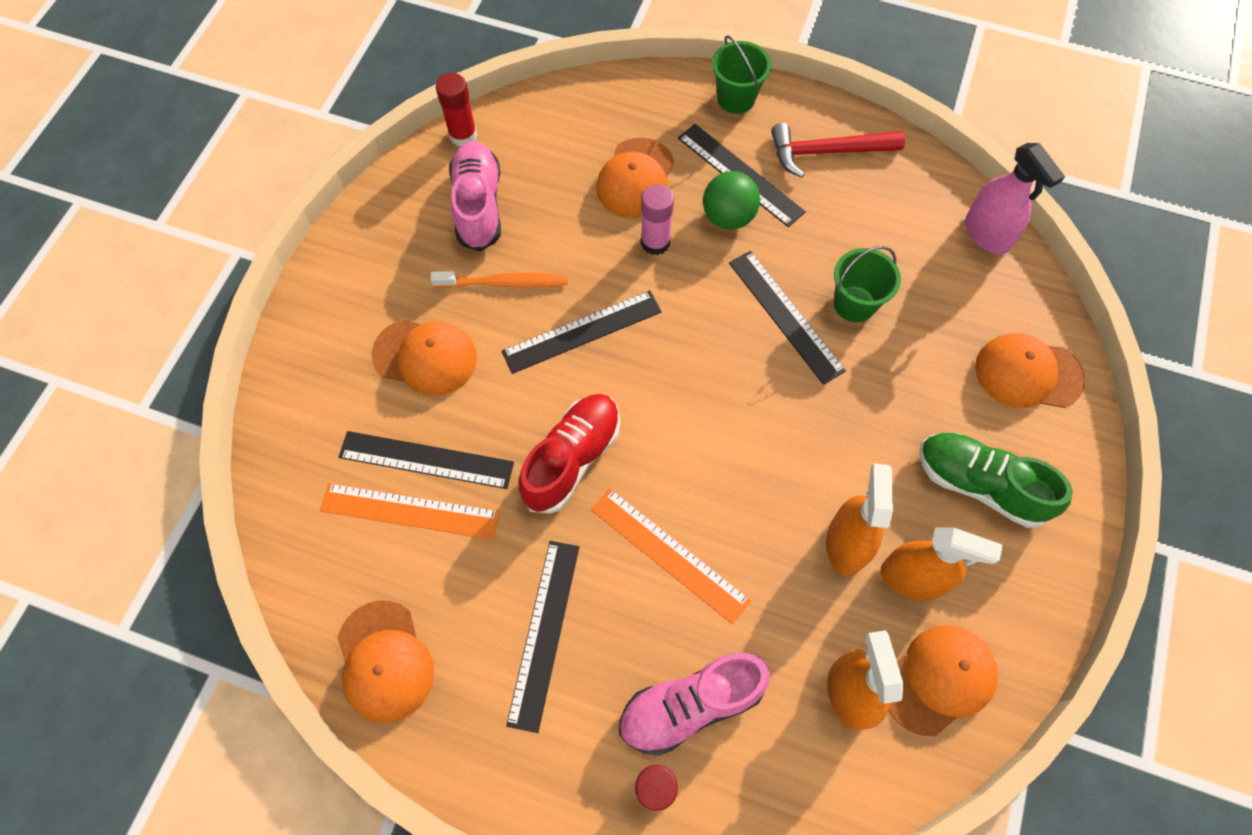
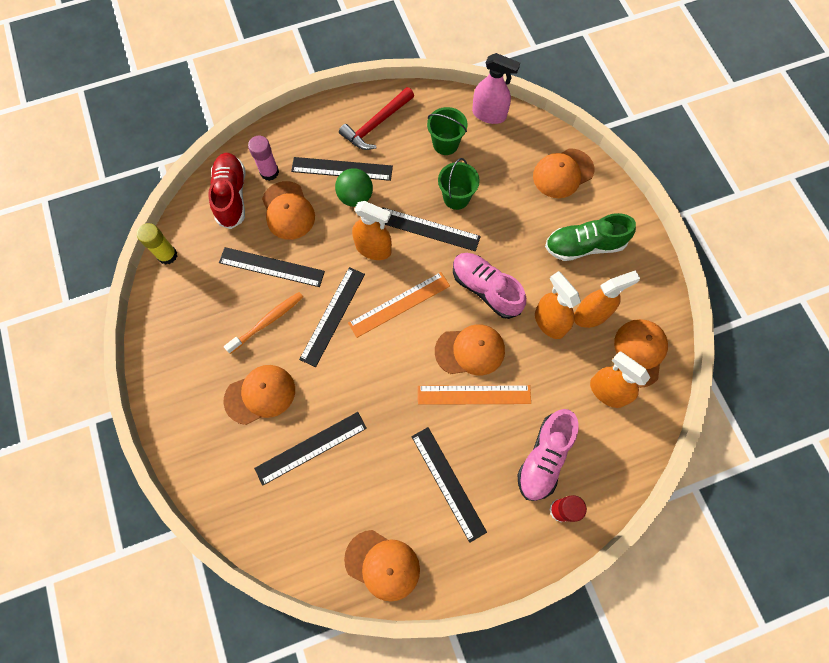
camera: 40 degrees left, 5 degrees up
orange ruler [320,483,500,540] -> orange ruler moved to [348,272,450,338]
red glue stick [436,73,477,146] -> yellow glue stick [137,223,177,265]
pink shoe [449,141,501,251] -> pink shoe moved to [453,253,526,319]
red shoe [519,394,620,514] -> red shoe moved to [208,153,246,229]
pink glue stick [641,184,674,255] -> pink glue stick moved to [248,136,279,181]
green bucket [712,35,771,114] -> green bucket moved to [427,107,468,155]
none -> black ruler [219,247,325,287]
none -> orange spray bottle [352,201,392,260]
none -> orange cap [435,324,505,376]

